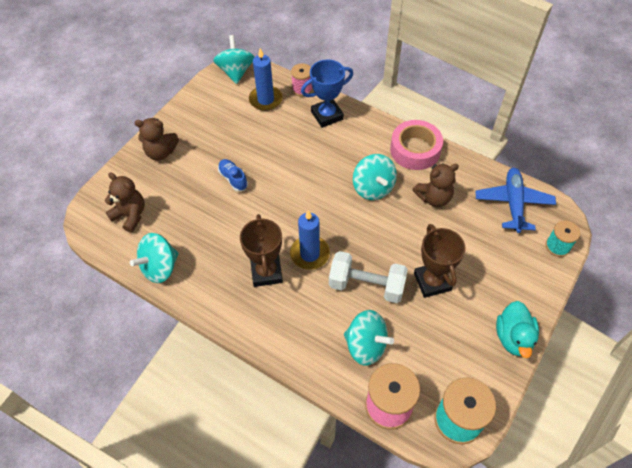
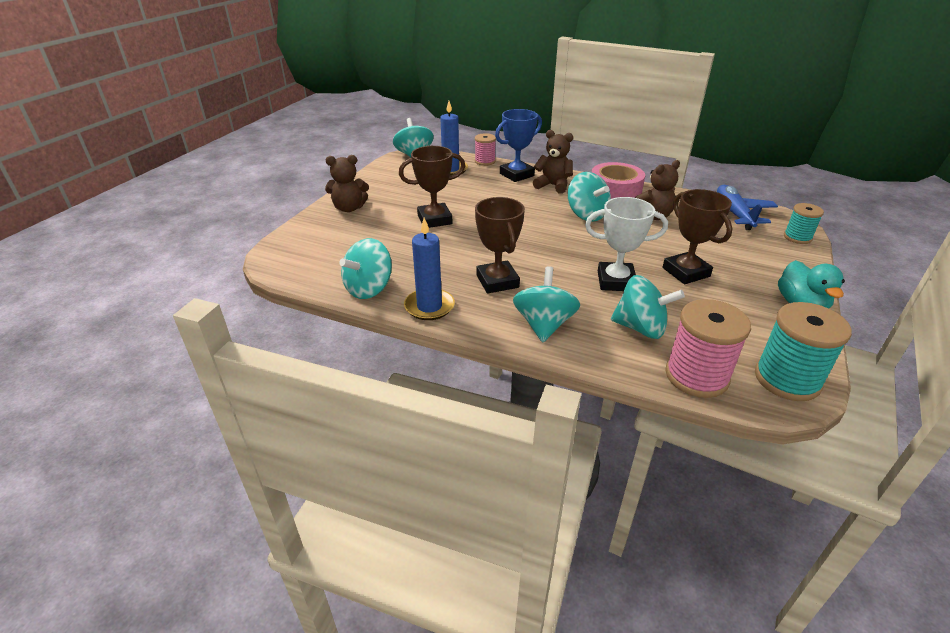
camera: 10 degrees left, 20 degrees down
brown teddy bear [104,172,145,233] -> brown teddy bear moved to [533,130,573,194]
blue shoe [218,159,248,192] -> brown trophy [399,146,465,228]
blue candle [290,210,330,270] -> blue candle moved to [404,218,455,320]
white dumbbell [329,251,408,303] -> white trophy [585,197,668,291]
none -> turquoise spinning top [513,266,580,342]

